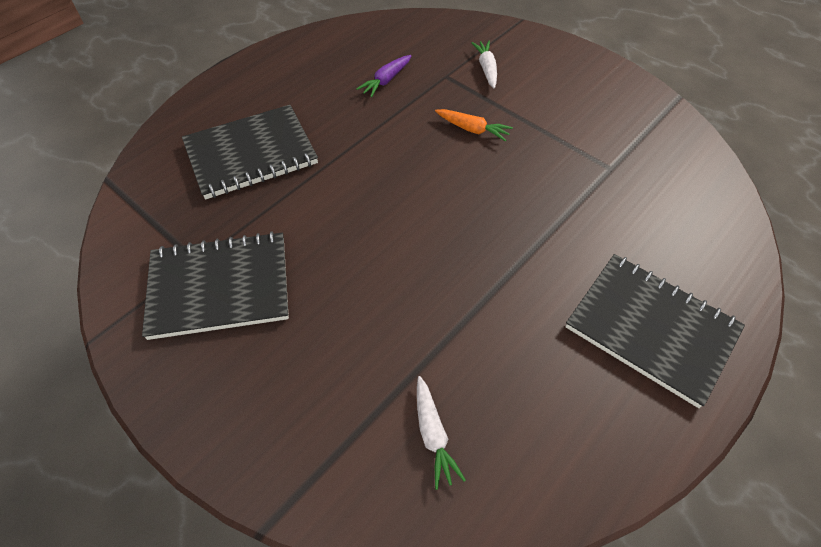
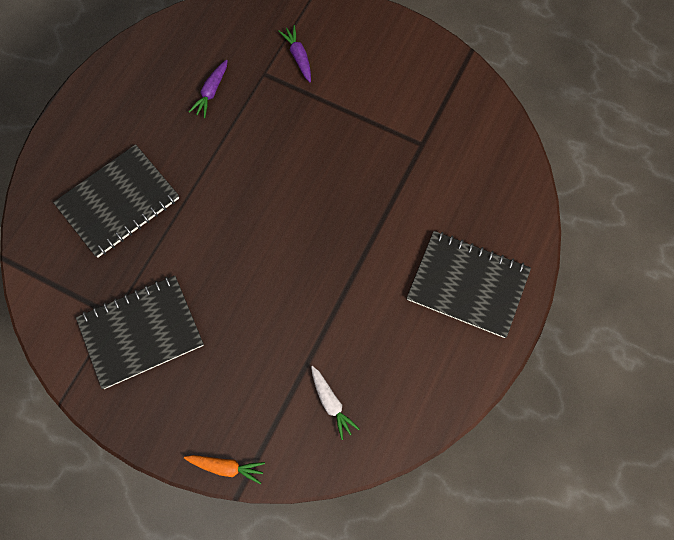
camera: 15 degrees left, 15 degrees up
orange carrot [435,109,513,142] -> orange carrot moved to [184,455,265,484]
white carrot [471,41,497,88] -> purple carrot [278,25,311,83]

